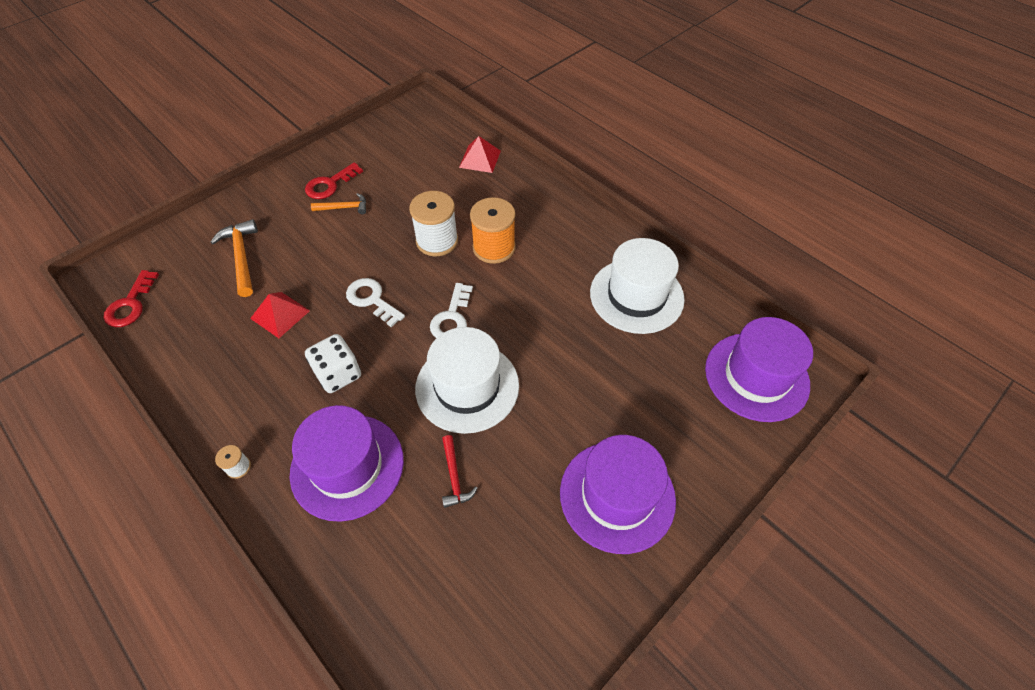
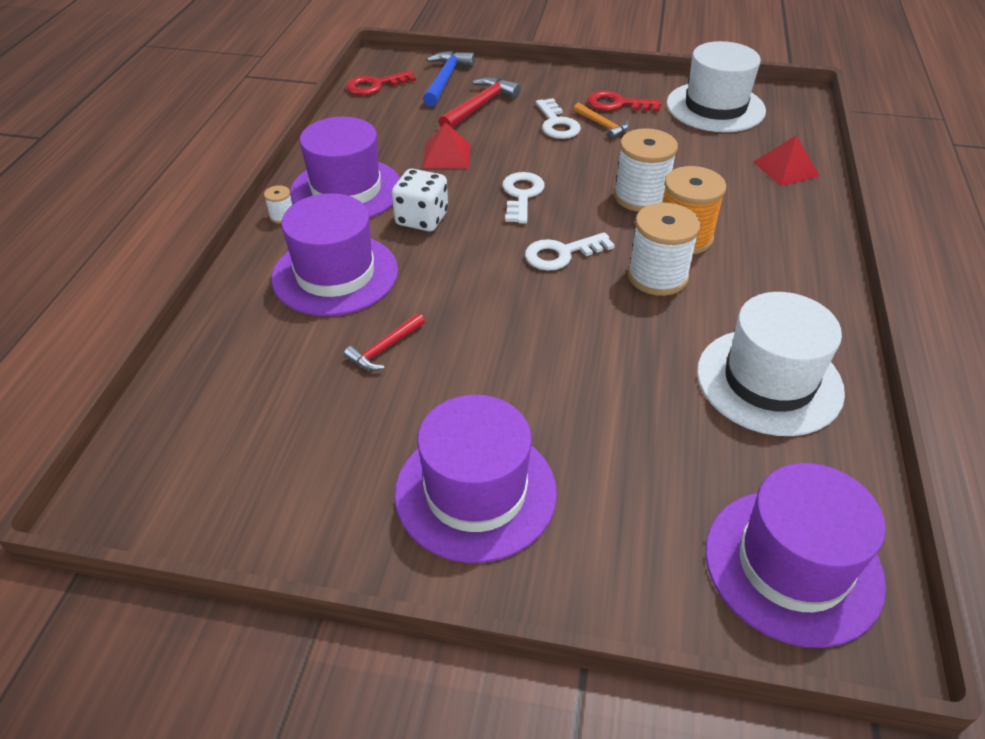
camera: 55 degrees right, 10 degrees down
orange hammer [210,219,258,297] -> red hammer [439,77,521,128]
white hat [415,327,519,434] -> white hat moved to [667,41,766,132]
none -> purple hat [290,117,400,218]
none -> blue hammer [423,51,475,107]
none -> white key [536,98,581,139]
none -> white spool [627,203,701,296]

